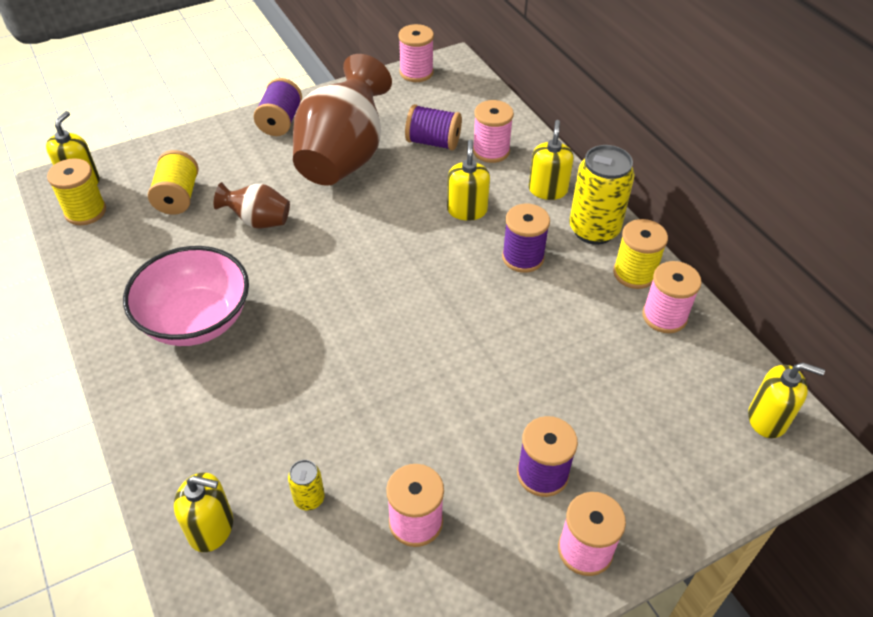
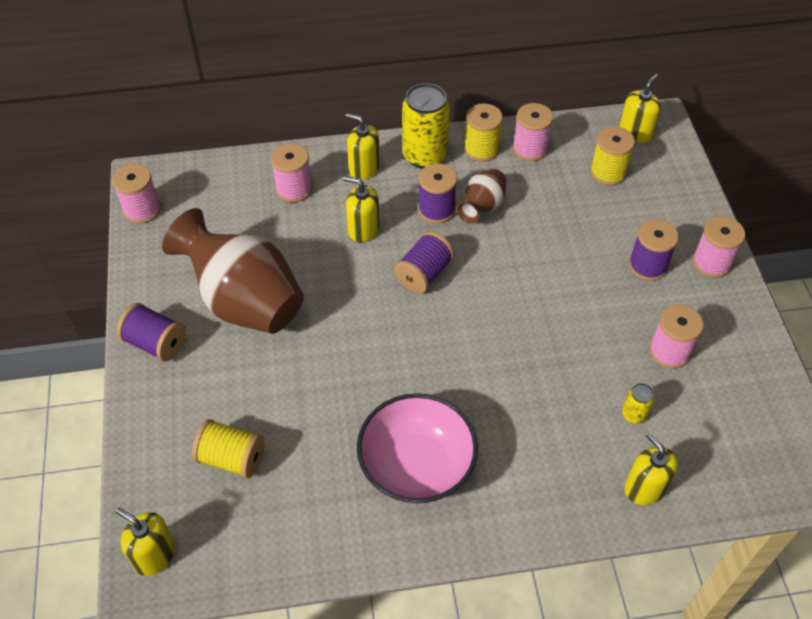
camera: 70 degrees left, 5 degrees up
yellow spool [47,158,106,225] -> yellow spool moved to [590,126,635,186]
yellow soap dispenser [174,473,233,552] -> yellow soap dispenser turned 60 degrees counterclockwise [624,432,678,505]
brown vase [214,182,290,229] -> brown vase moved to [456,169,506,224]
purple spool [405,104,462,151] -> purple spool moved to [394,231,455,293]

